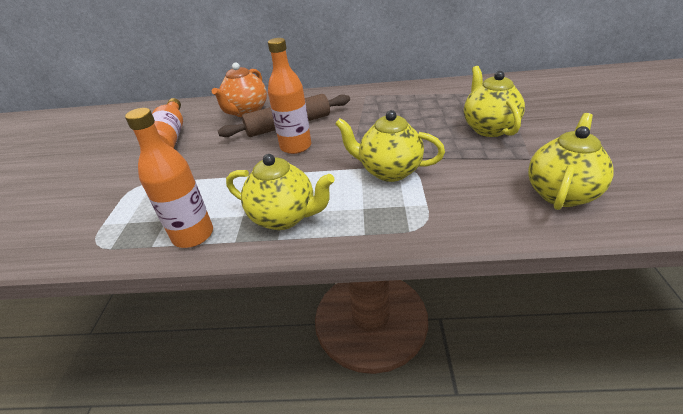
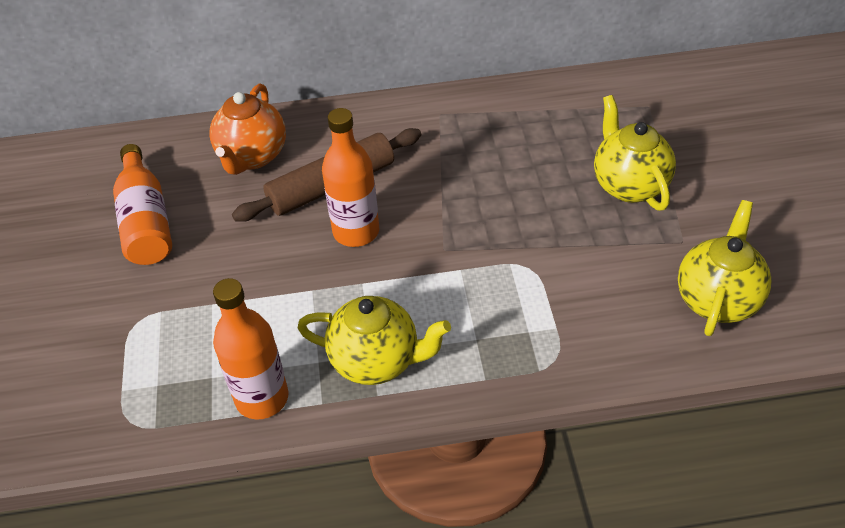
camera: 10 degrees left, 10 degrees up
yellow teapot [335,110,445,182] -> none

